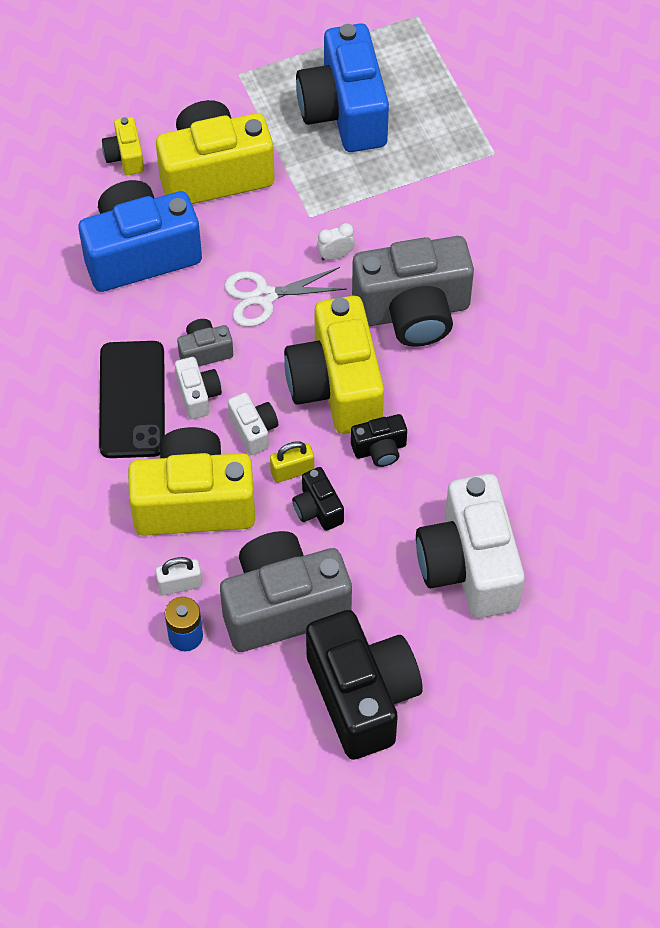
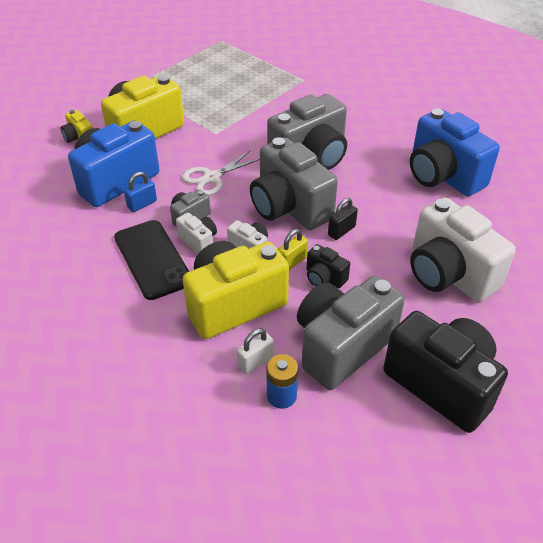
camera: 25 degrees left, 15 degrees down
yellow camera [284,296,384,434] -> grey camera [250,137,338,230]
blue camera [296,24,389,152] -> blue camera moved to [410,108,500,196]
white clock [317,223,355,261] -> none
black camera [351,414,407,467] -> black padlock [328,198,358,240]
none -> blue padlock [124,172,157,212]

